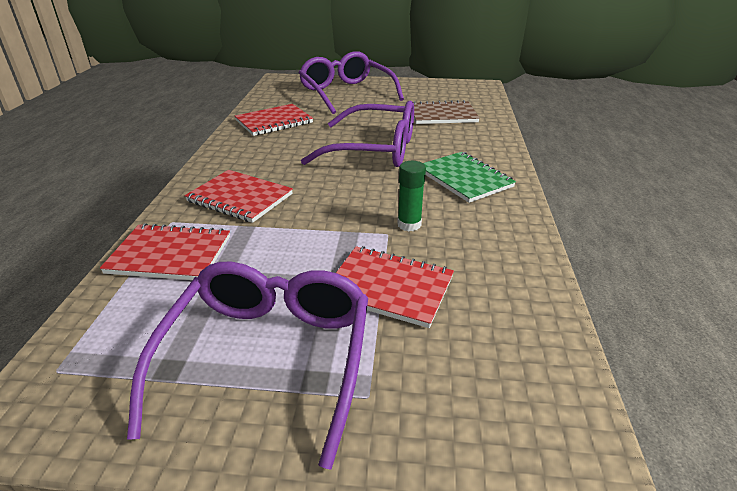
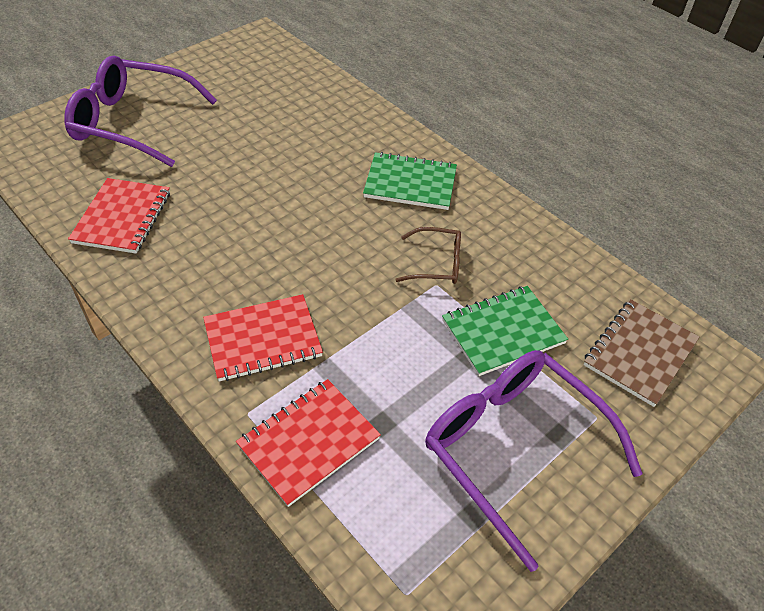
camera: 50 degrees left, 15 degrees up
purple glasses [301,101,414,167] -> none
red notebook [336,246,454,328] -> green notebook [442,286,568,376]
green glue stick [397,161,426,232] -> brown glasses [395,227,461,284]
brown notebook [413,100,480,124] -> brown notebook moved to [583,299,700,407]

